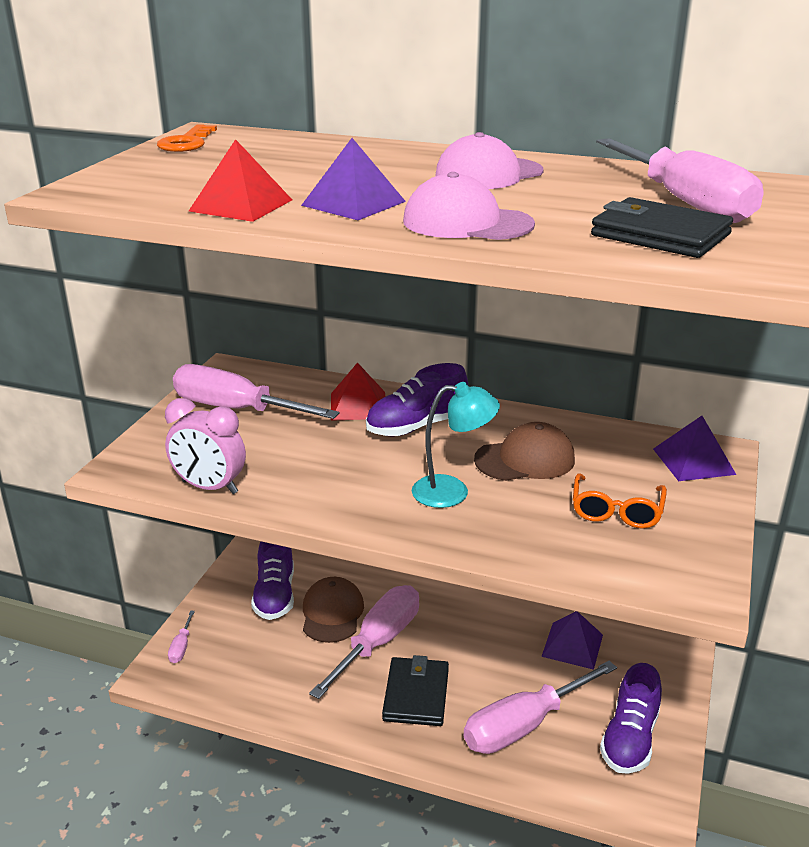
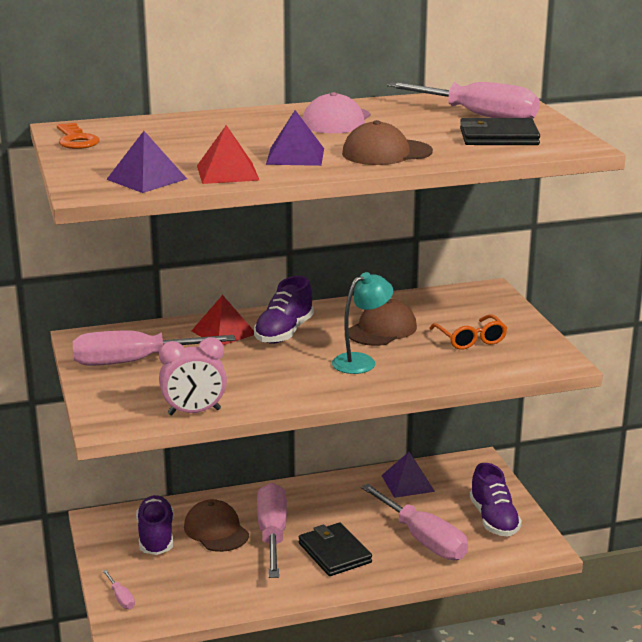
camera: 35 degrees left, 5 degrees down
purple shoe [251,541,294,620] -> purple shoe turned 150 degrees counterclockwise [136,495,174,555]
pink cap [403,172,535,240] -> brown cap [342,120,433,165]
pink screwdriver [464,661,617,754] -> pink screwdriver turned 60 degrees counterclockwise [361,484,468,560]
purple pyramid [653,416,736,481] -> purple pyramid moved to [106,131,187,193]

